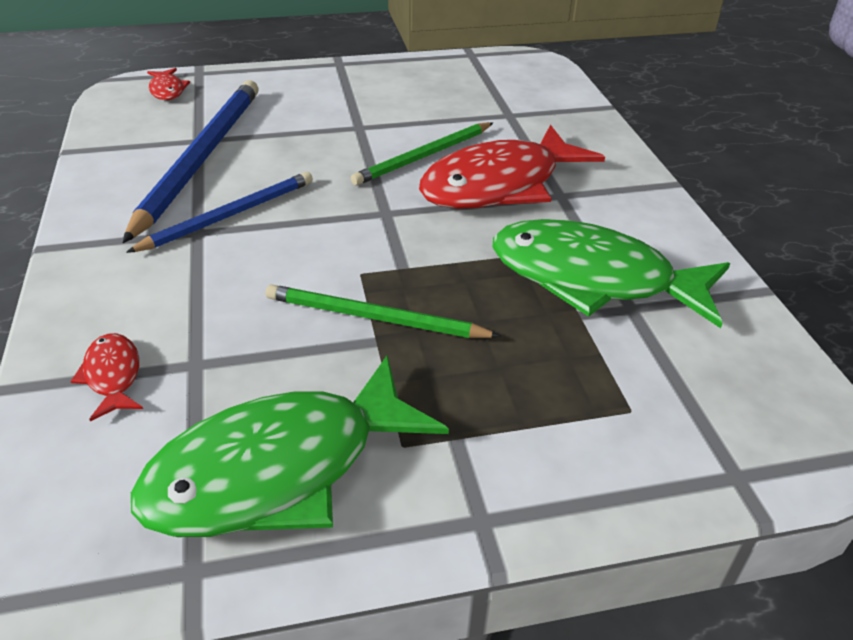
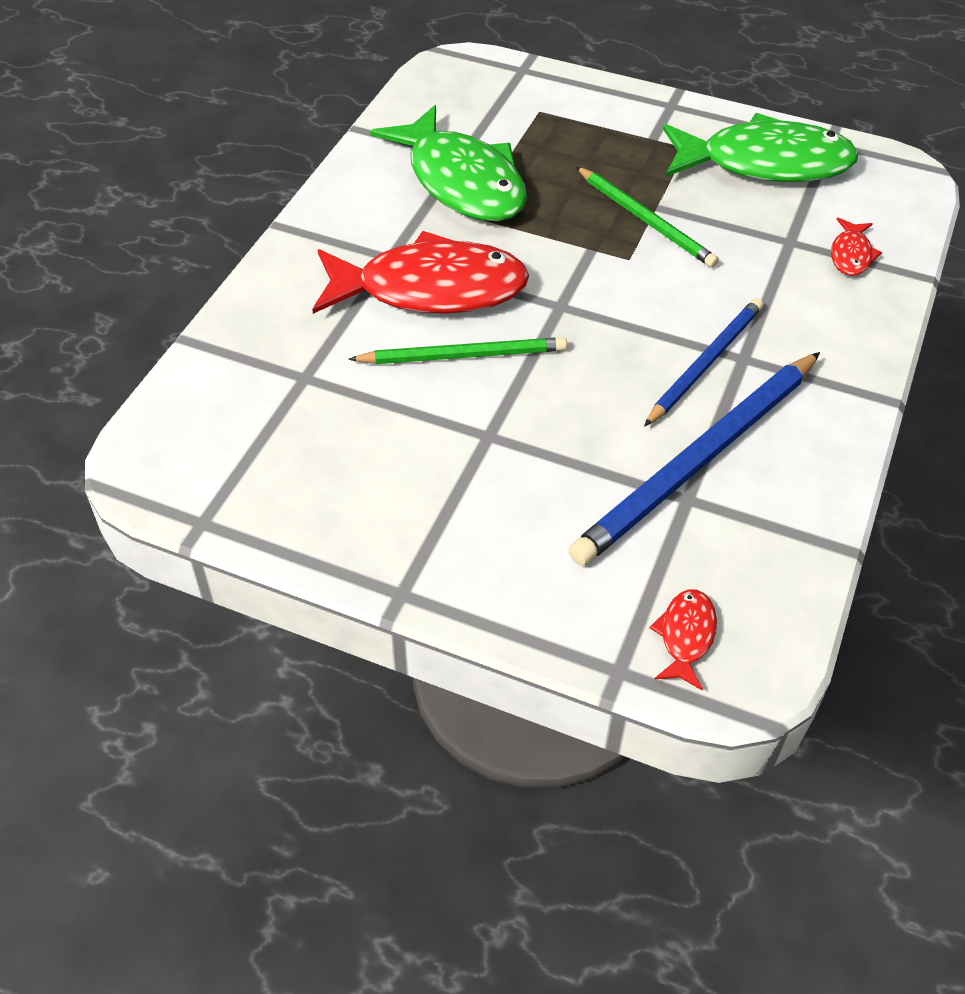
camera: 145 degrees left, 10 degrees up
blue pencil [126,172,313,253] -> blue pencil turned 135 degrees clockwise [644,298,763,427]

